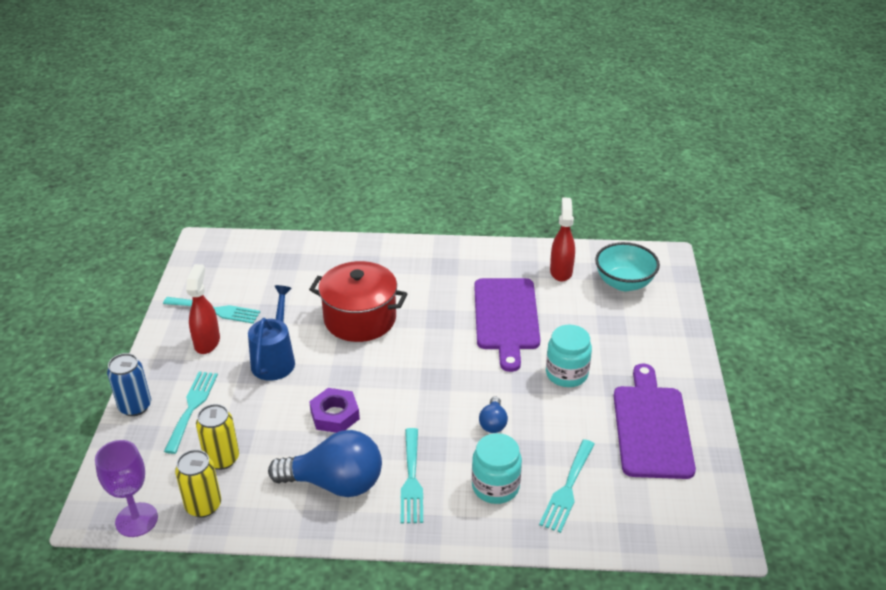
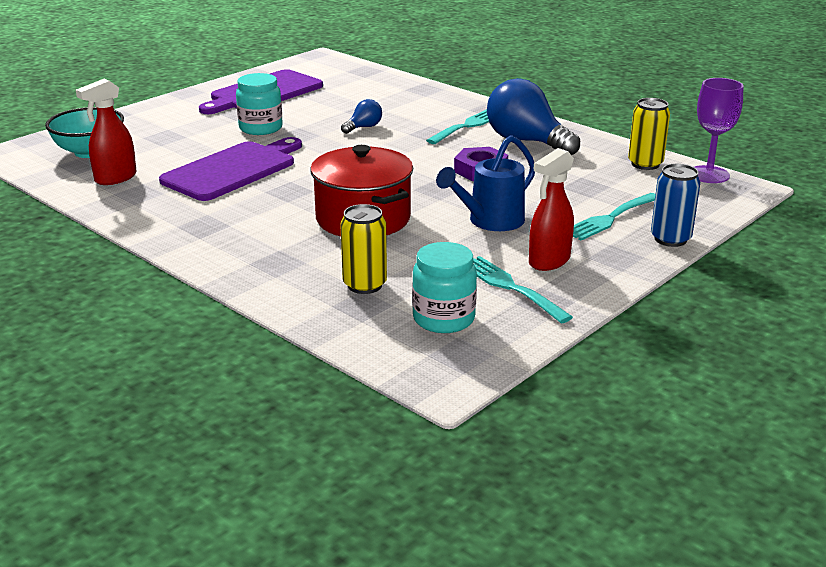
camera: 140 degrees left, 10 degrees down
yellow can [196,404,239,470] -> yellow can moved to [340,204,387,294]
turquoise jar [472,433,522,504] -> turquoise jar moved to [412,242,477,333]
turquoise fork [539,439,595,533] -> none

